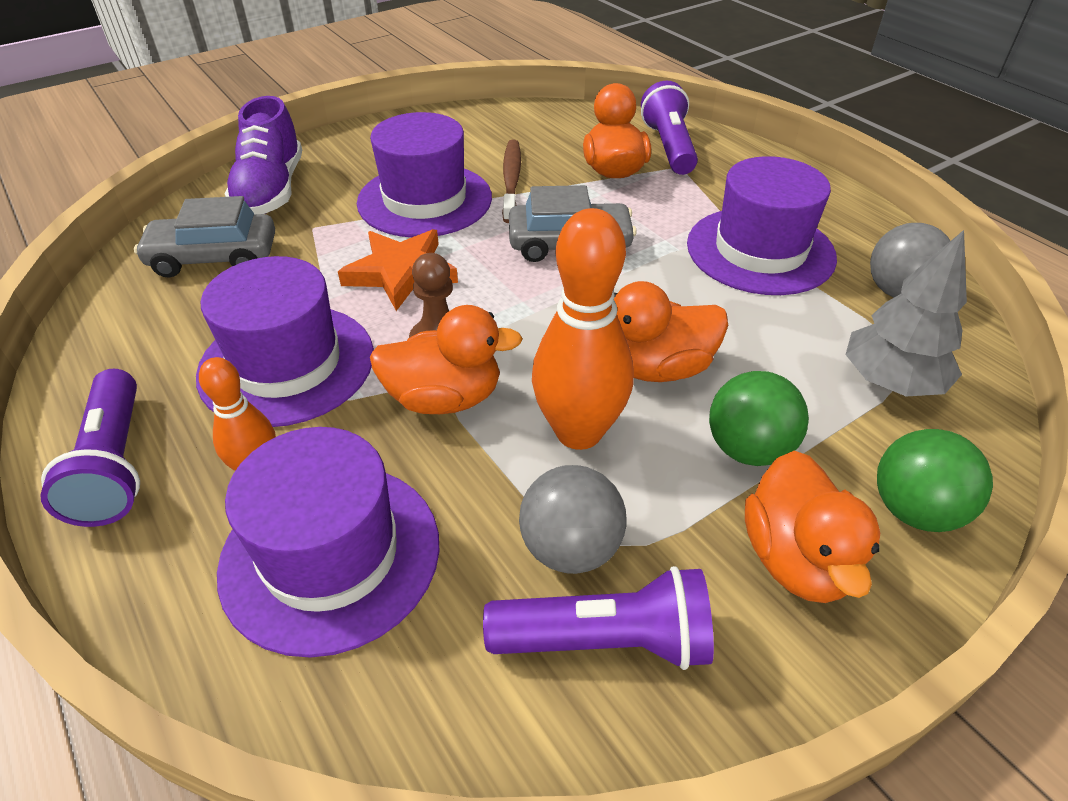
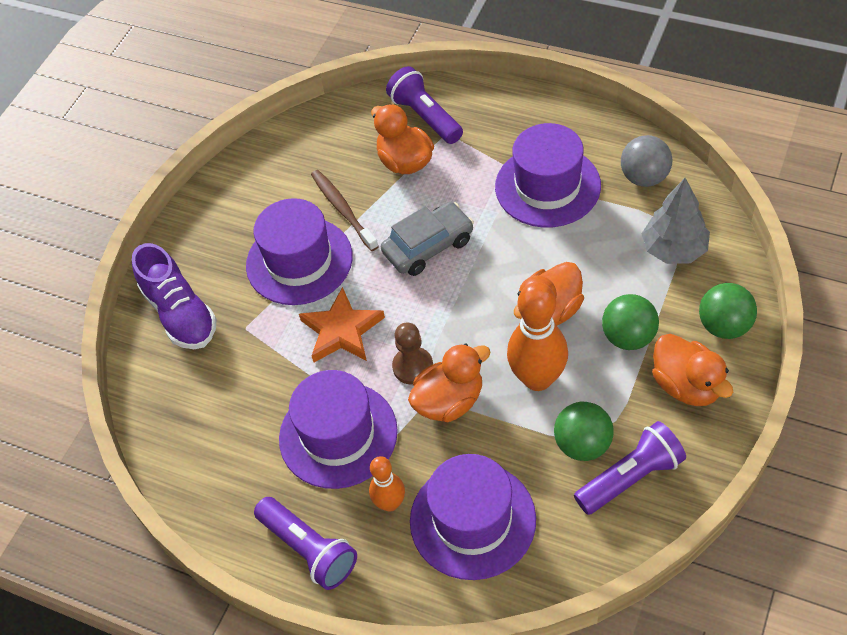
camera: 25 degrees left, 10 degrees up
grey car [134,196,275,278] -> none
grey ball [519,465,626,574] -> green ball [554,402,614,461]

